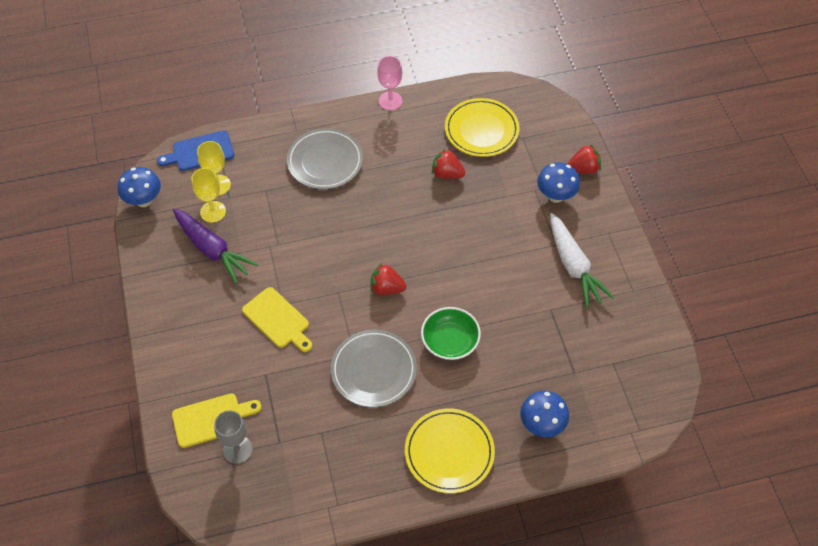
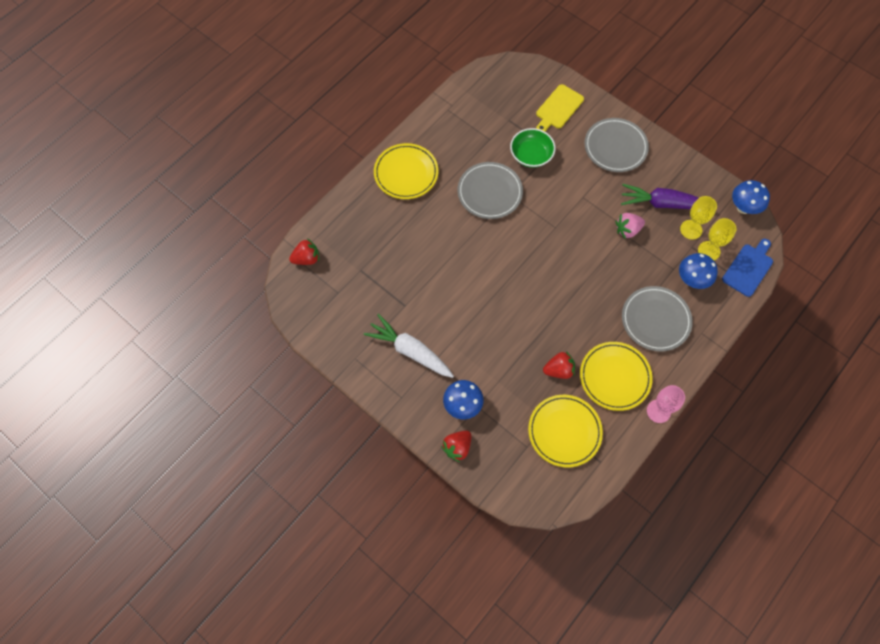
camera: 145 degrees right, 10 degrees up
grey goblet [214,410,253,464] -> none
yellow cutting board [242,287,312,352] -> none
red strawberry [370,263,406,295] -> red strawberry moved to [289,238,319,265]
green bowl [421,307,481,360] -> green bowl moved to [510,128,555,168]
blue mushroom [520,391,569,437] -> blue mushroom moved to [679,253,718,289]
none -> yellow plate [580,342,653,411]
none -> grey plate [584,118,649,172]
none -> pink strawberry [616,213,645,239]

